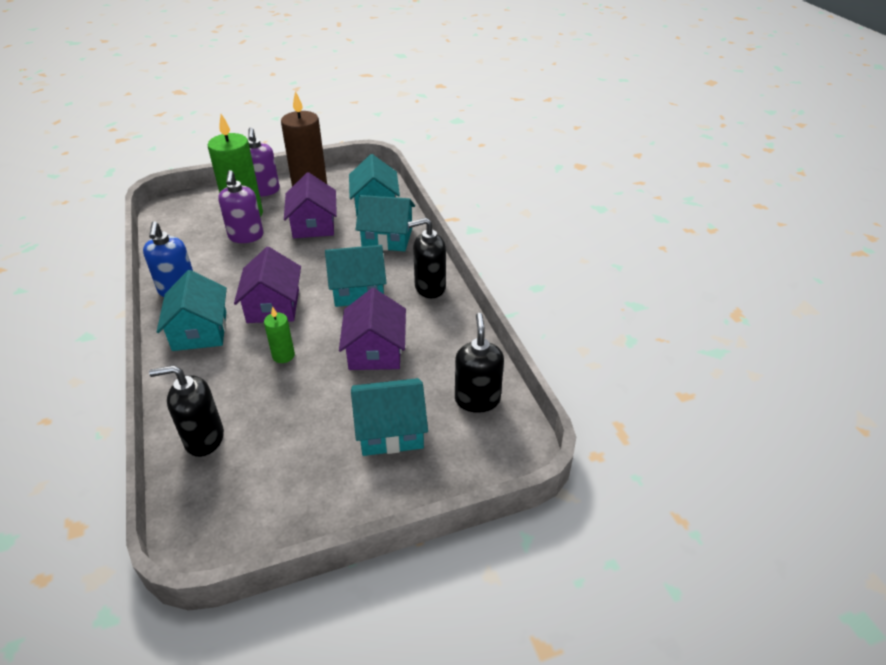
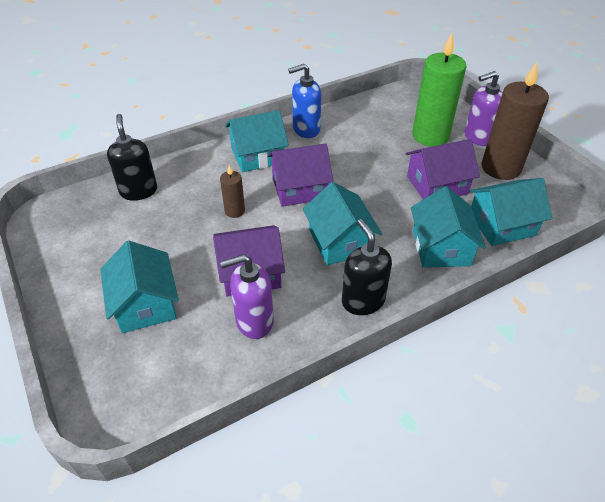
camera: 80 degrees right, 5 degrees up
purple soap dispenser [218,170,263,243] -> purple soap dispenser moved to [220,254,274,339]
green candle [264,306,295,363] -> brown candle [220,165,245,218]
black soap dispenser [455,313,504,413] -> none

